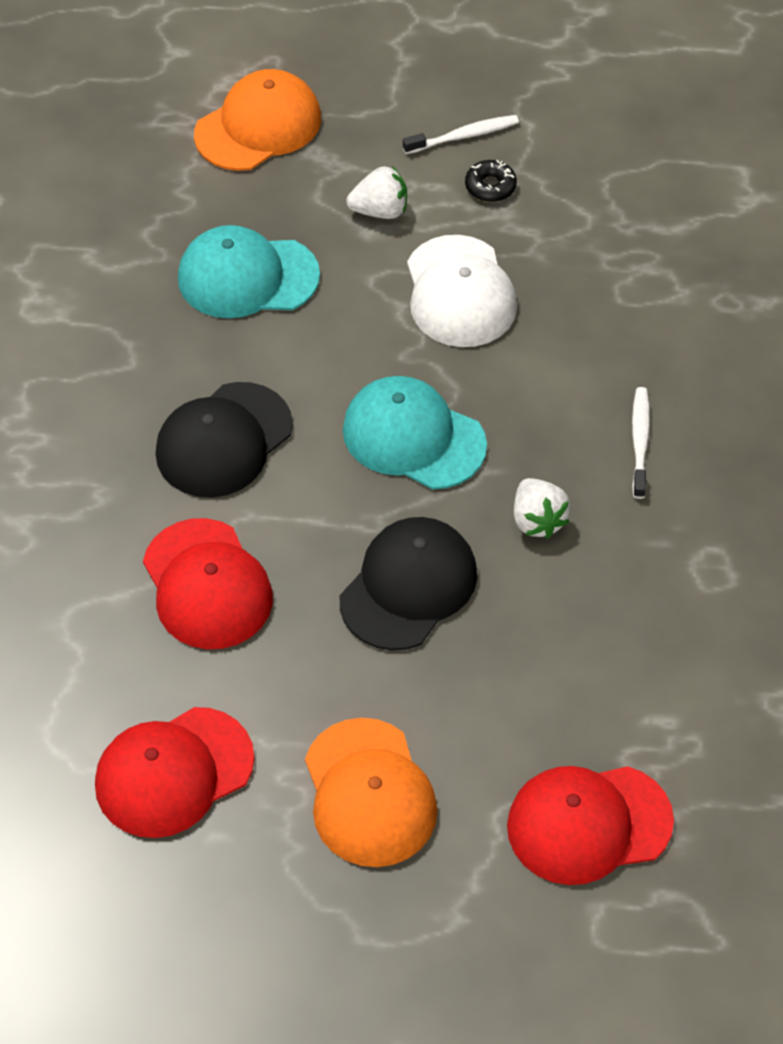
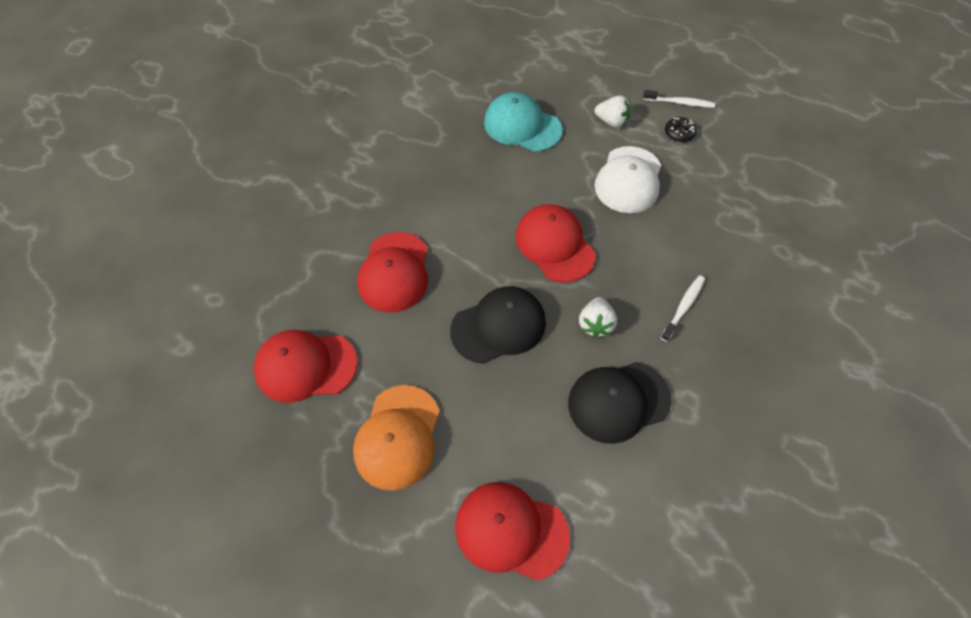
camera: 30 degrees right, 5 degrees up
black cap [155,382,293,498] -> black cap moved to [568,362,672,444]
orange cap [194,69,321,171] -> none
turquoise cap [343,376,487,489] -> red cap [515,204,596,282]

